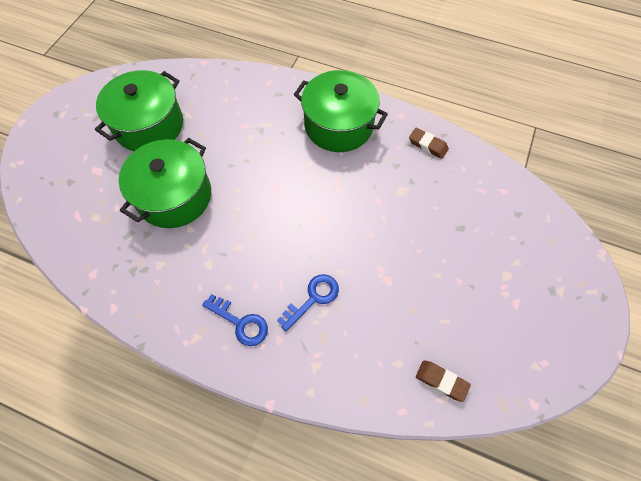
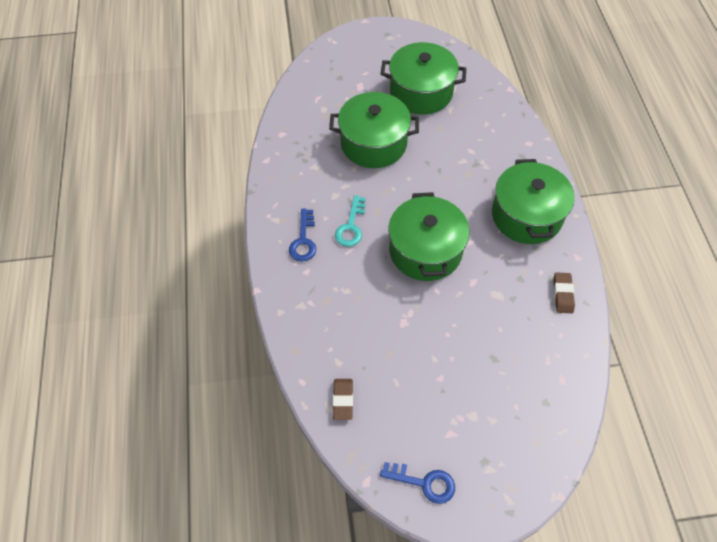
camera: 60 degrees right, 5 degrees down
blue key [277,274,339,331] -> blue key moved to [380,462,455,504]
none -> turquoise key [335,195,366,247]
none -> green pot [389,192,470,281]

